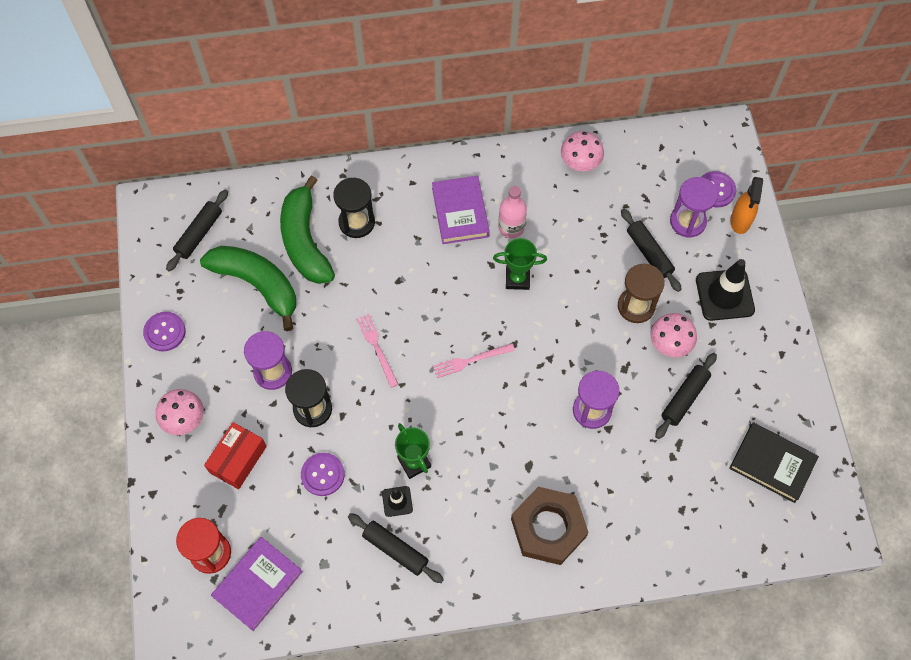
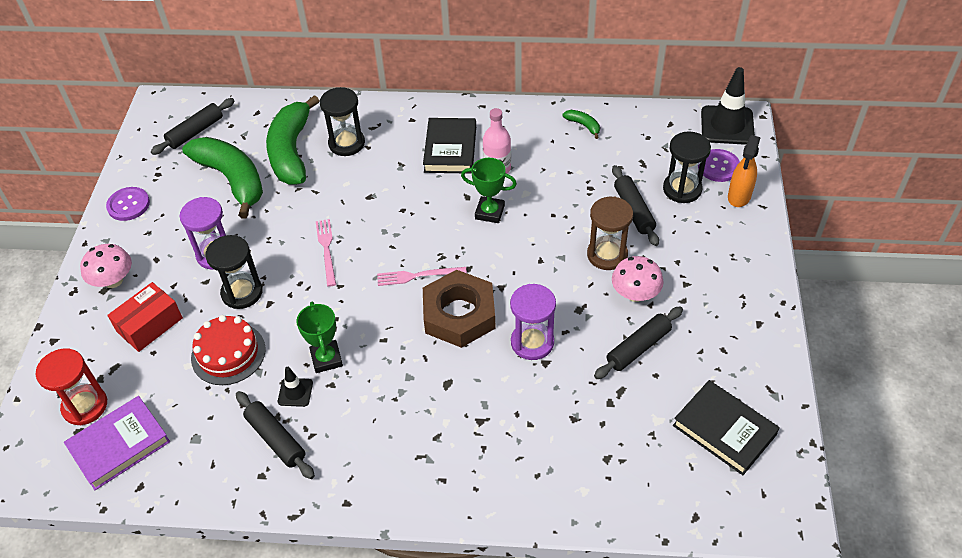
camera: 15 degrees right, 15 degrees down
purple button [301,453,345,496] -> red cake [191,315,266,385]
purple book [432,176,490,244] -> black book [423,118,476,174]
brown nut [511,487,589,565] -> brown nut moved to [423,270,496,348]
pink mushroom [561,131,604,171] -> green banana [562,110,600,139]
purple hourglass [670,177,718,238] -> black hourglass [663,131,711,203]
black traffic cone [696,259,755,321] -> black traffic cone moved to [701,67,755,145]

